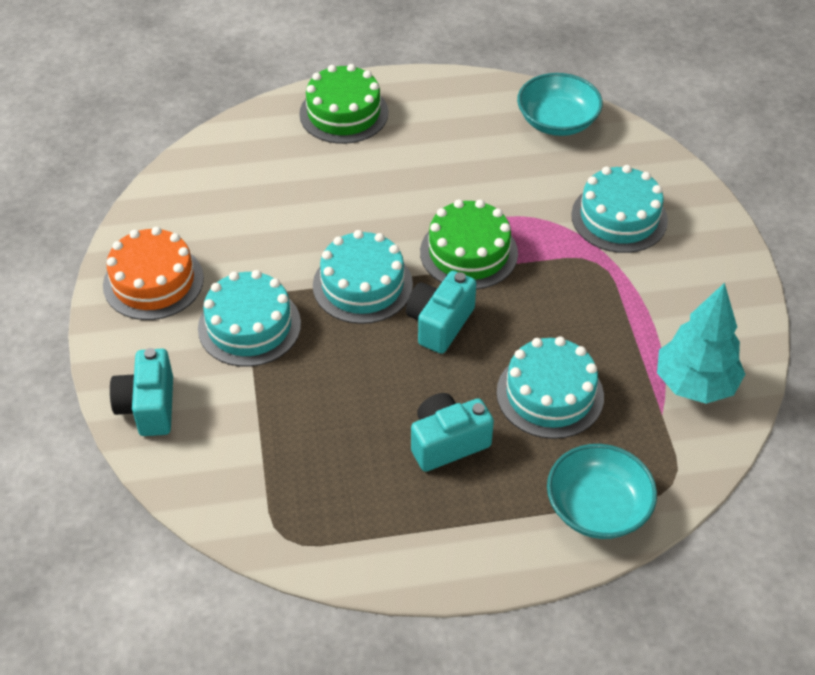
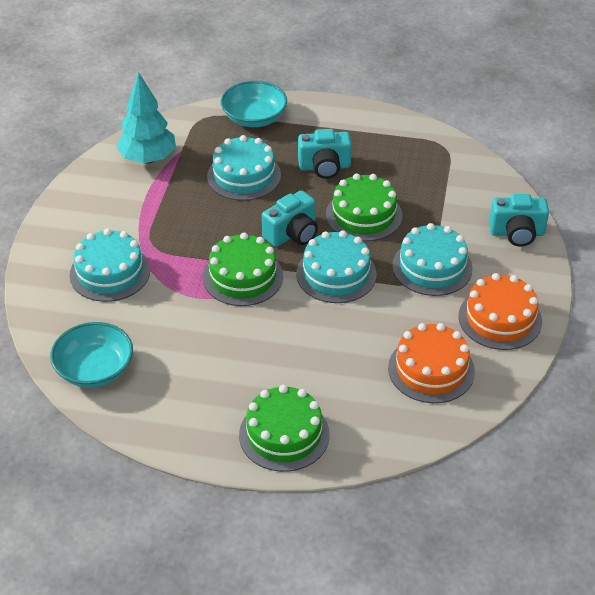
camera: 160 degrees left, 5 degrees down
turquoise camera [110,348,173,436] -> turquoise camera turned 75 degrees clockwise [489,194,549,247]
none -> green cake [326,173,402,241]
none -> orange cake [388,323,475,403]

